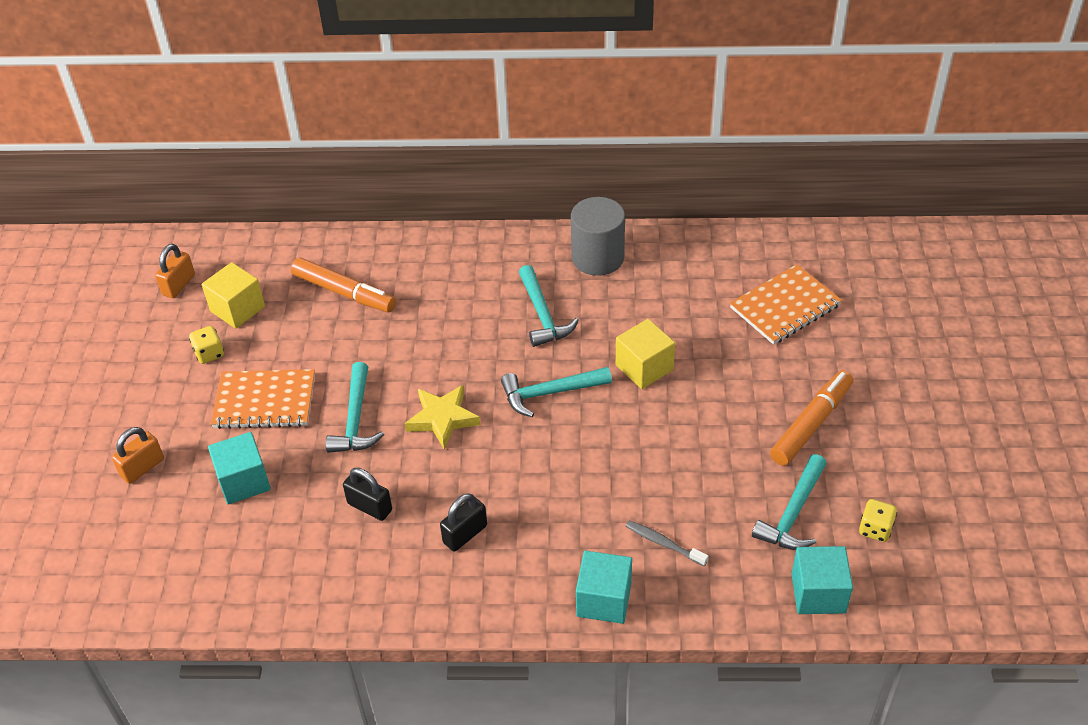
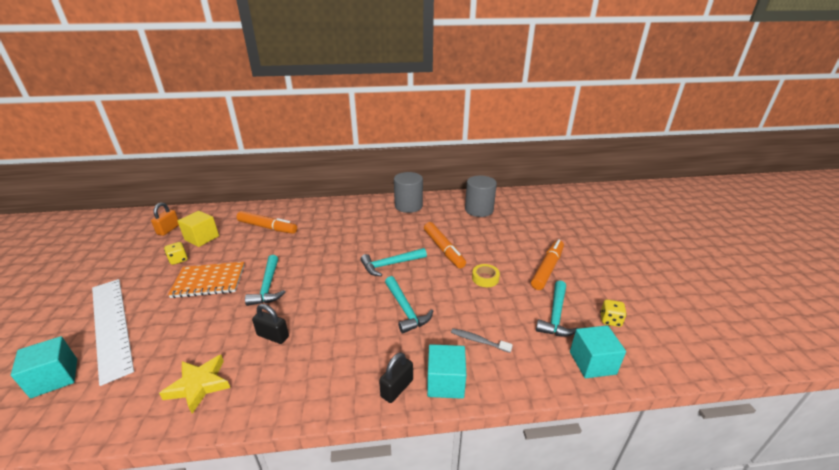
camera: 10 degrees left, 15 degrees down
orange padlock [112,427,164,484] -> white ruler [92,279,134,386]
turquoise cube [208,432,271,504] -> turquoise cube moved to [11,336,77,398]
yellow star [404,385,480,449] -> yellow star moved to [159,355,230,414]
black padlock [440,493,487,552] -> black padlock moved to [379,352,413,403]
turquoise hammer [519,265,579,347] -> turquoise hammer moved to [385,276,433,334]
yellow cube [616,319,675,389] -> orange marker [424,222,466,268]
orange notebook [730,264,842,345] -> none
none -> grey cylinder [465,176,497,217]
none -> yellow tape [472,264,500,287]

